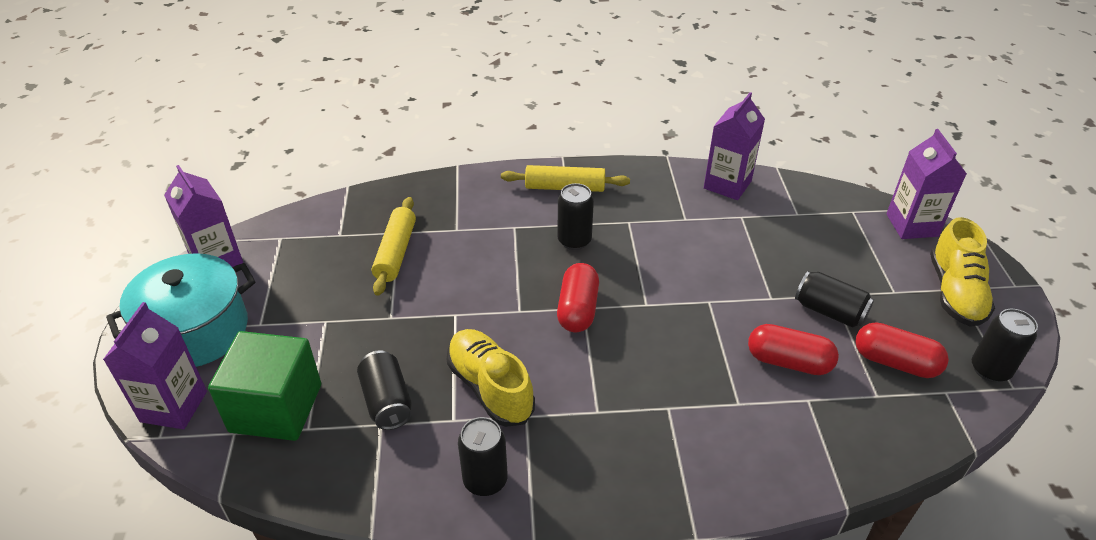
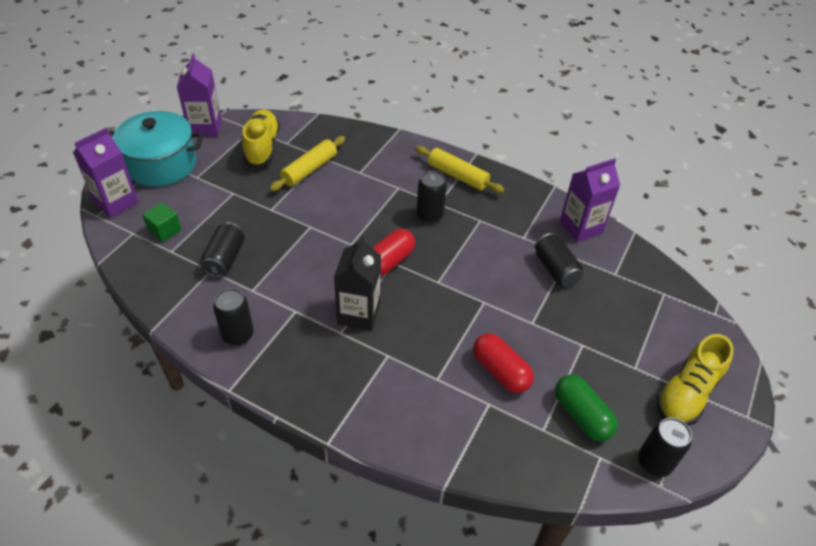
camera: 30 degrees right, 5 degrees up
green cube [208,331,321,441] -> green cube [142,203,181,242], size x0.49
yellow shoe [447,329,535,427] -> yellow shoe moved to [242,109,280,167]
black can [795,271,874,328] -> black can moved to [535,233,583,287]
red capsule [855,322,949,378] -> green capsule [555,375,618,441]
purple carton [886,129,967,239] -> none
none -> black carton [334,235,381,331]

